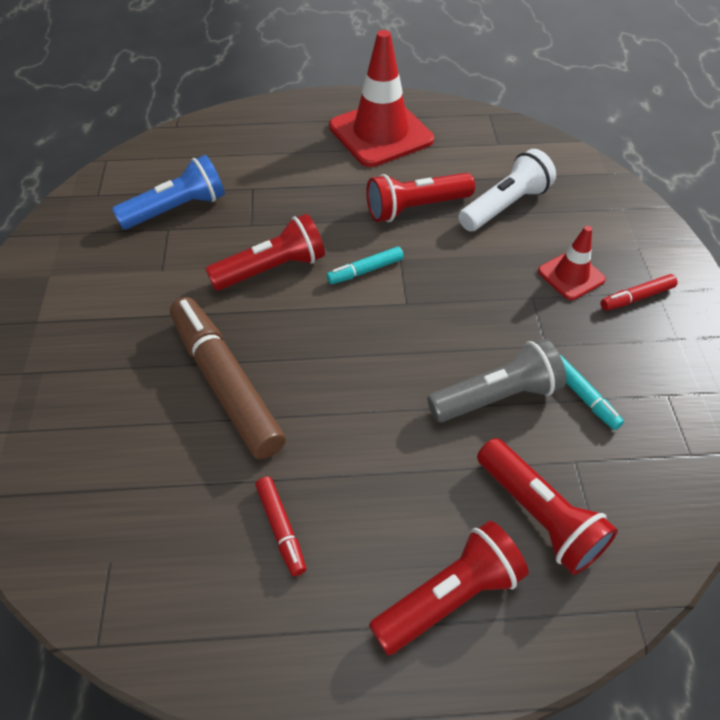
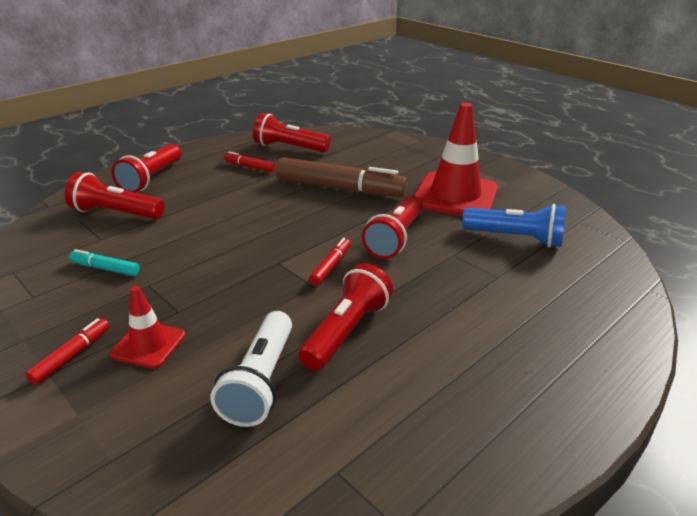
camera: 140 degrees right, 20 degrees down
blue flashlight [112,155,225,229] -> blue flashlight turned 90 degrees counterclockwise [462,204,566,247]
turquoise marker [326,247,404,284] -> red marker [309,238,351,286]
red traffic cone [329,30,434,167] -> red traffic cone moved to [414,103,498,216]
grey flashlight [427,338,566,422] -> none
none -> red flashlight [253,113,330,152]

